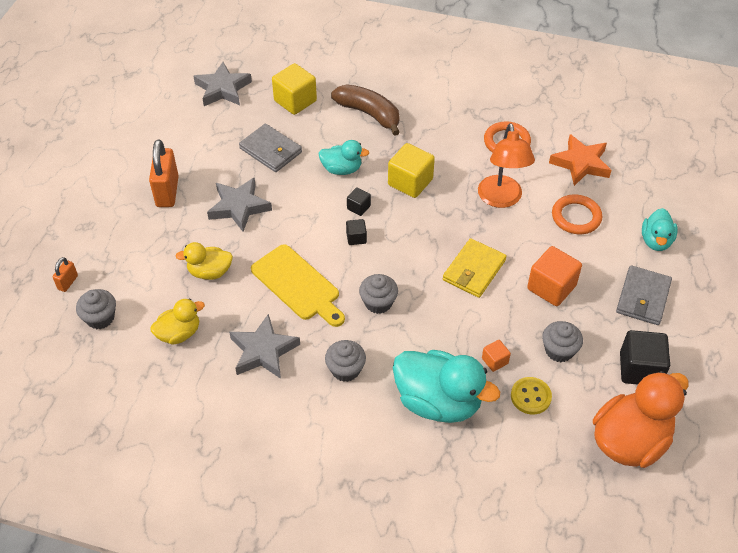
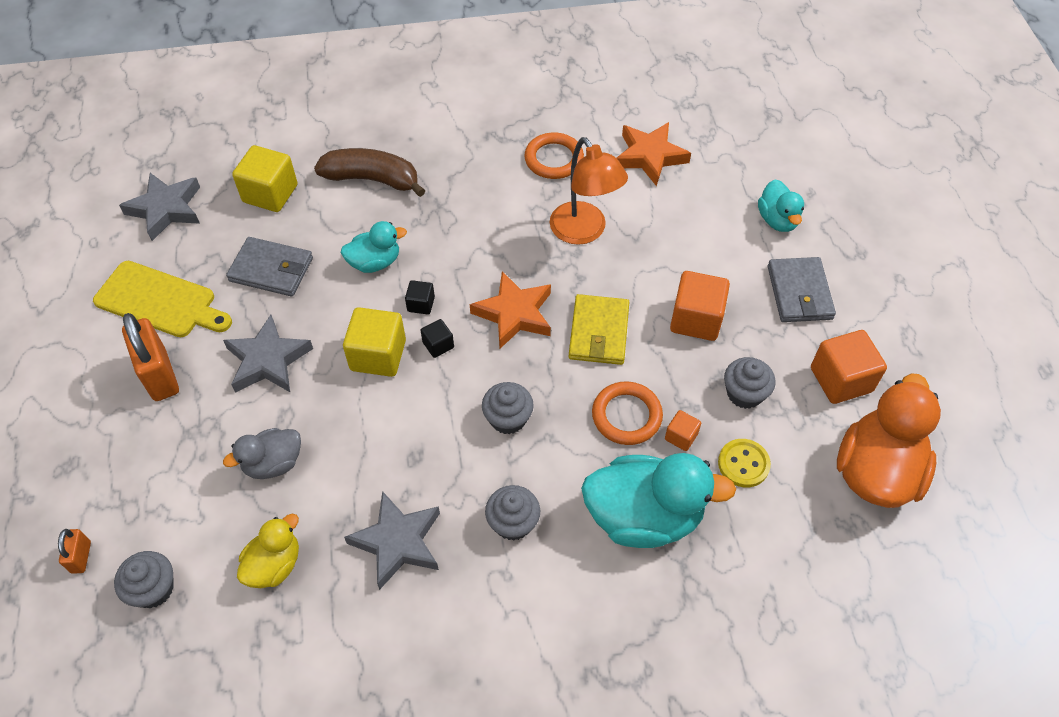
camera: 25 degrees left, 5 degrees up
yellow duck [176,242,233,280] -> grey duck [223,428,301,479]
yellow cutting board [251,244,345,327] -> yellow cutting board moved to [93,261,232,337]
yellow cube [388,143,435,198] -> yellow cube moved to [343,307,406,377]
orange ring [552,194,602,234] -> orange ring moved to [592,381,663,445]
black cube [620,330,670,385] -> orange cube [811,330,887,404]
none -> orange star [470,271,551,348]

